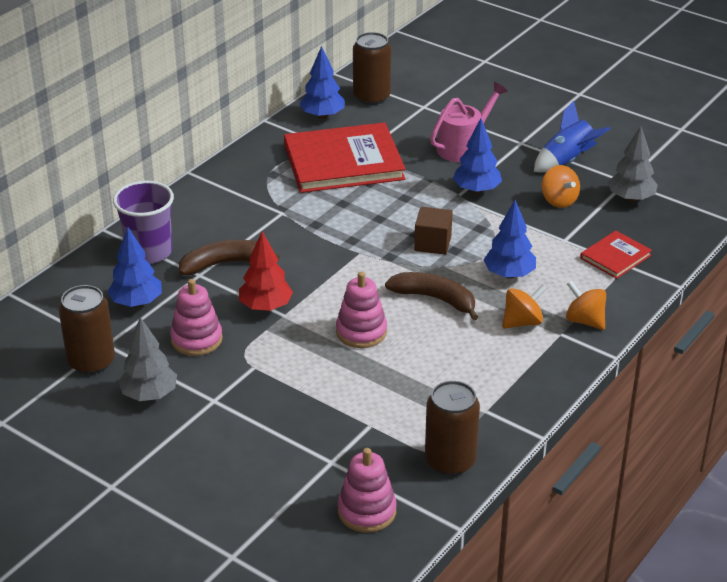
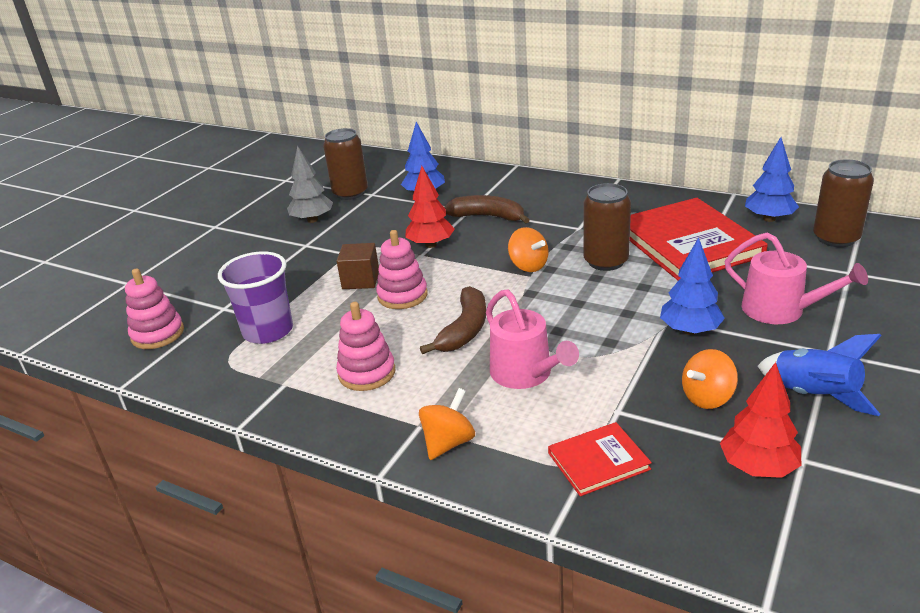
camera: 85 degrees right, 5 degrees down
purple cup [113,181,174,264] -> purple cup moved to [218,251,293,344]
pink stacking toy [170,279,223,356] -> pink stacking toy moved to [336,302,395,391]
brown banana [179,240,280,275] -> brown banana turned 45 degrees counterclockwise [444,195,530,224]
brown cube [414,207,452,255] -> brown cube moved to [337,243,379,289]
brown can [425,381,480,476] -> brown can moved to [583,183,631,271]
blue tree [483,200,536,279] -> pink watering can [486,289,579,389]
orange spinning top [502,284,547,329] -> orange spinning top moved to [508,227,549,272]
red book [580,231,652,279] -> red book turned 60 degrees counterclockwise [548,422,652,496]
grey tree [608,126,658,202] -> red tree [720,362,801,478]

